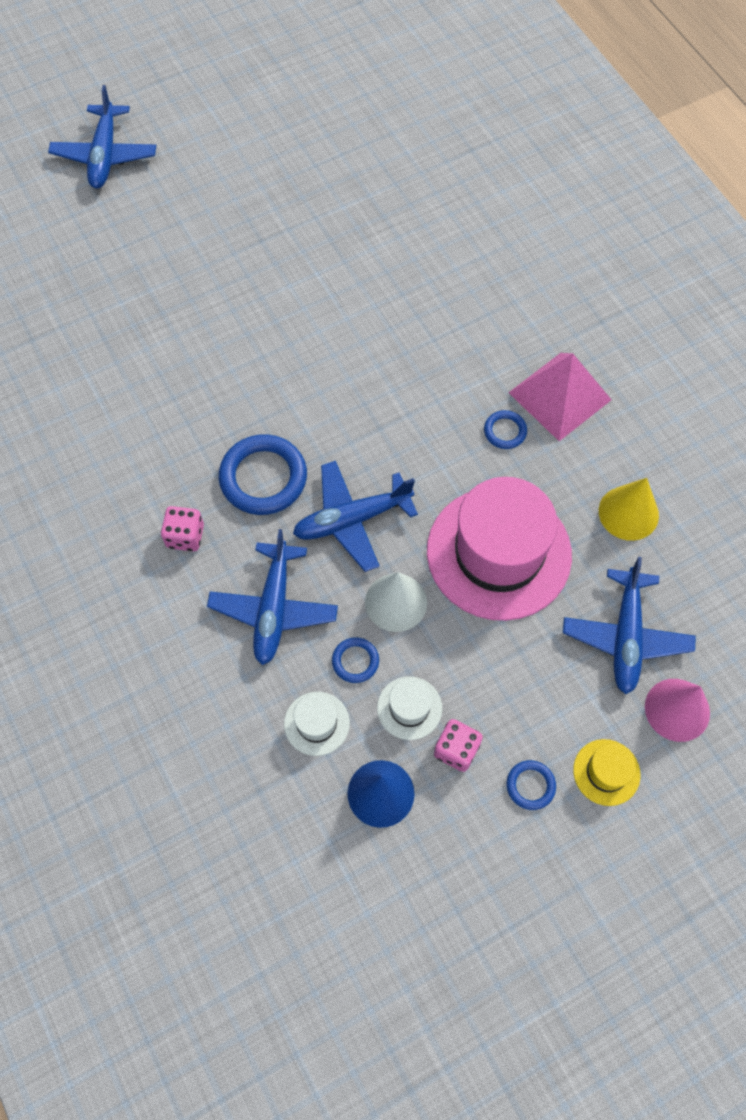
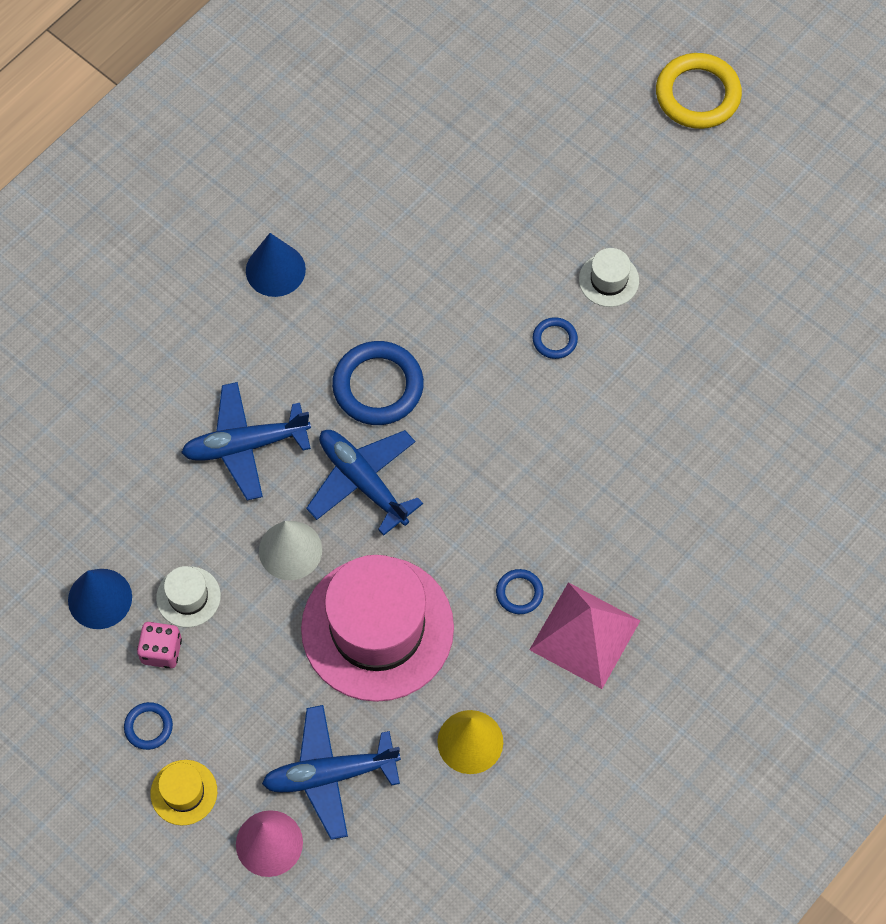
camera: 70 degrees right, 0 degrees up
blue plane [48,85,156,189] -> yellow ring [656,53,742,129]
pink dice [161,506,204,552] -> none
white hat [284,692,350,756] -> white hat moved to [579,248,639,307]
blue ring [332,637,379,683] -> blue ring moved to [533,317,578,359]
none -> blue cone [246,233,306,297]

